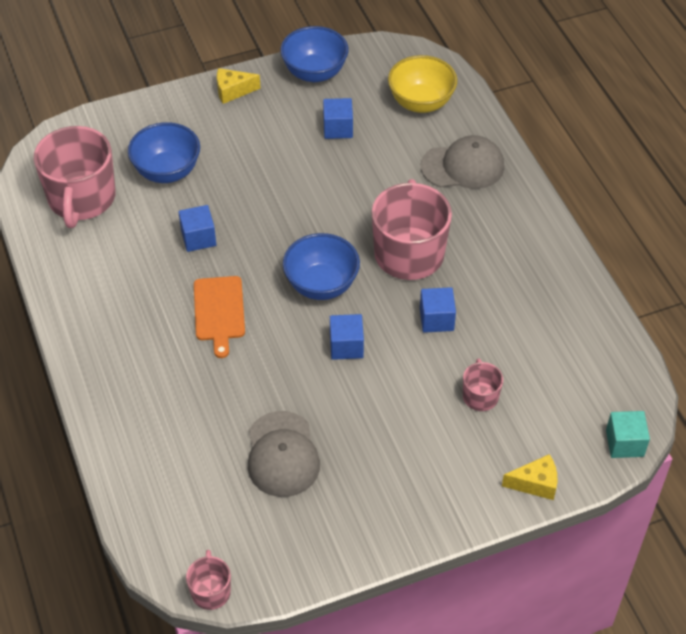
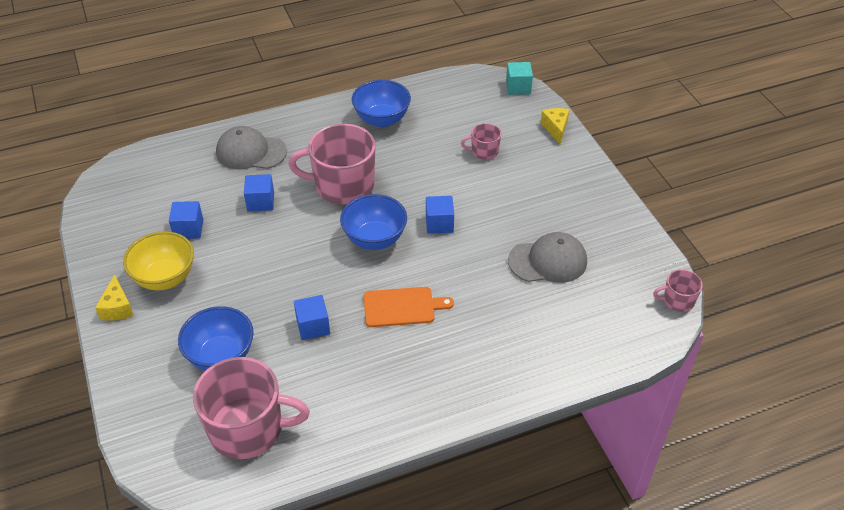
camera: 90 degrees left, 5 degrees down
blue bowl [280,26,349,82] -> blue bowl moved to [352,80,411,127]
yellow bowl [388,55,457,113] -> yellow bowl moved to [123,231,194,290]
blue cube [420,287,456,333] -> blue cube moved to [244,174,274,211]
grey cap [421,135,504,189] -> grey cap turned 75 degrees counterclockwise [216,126,287,169]

